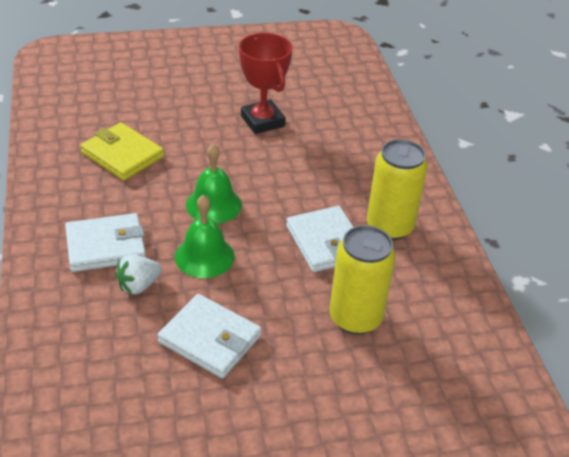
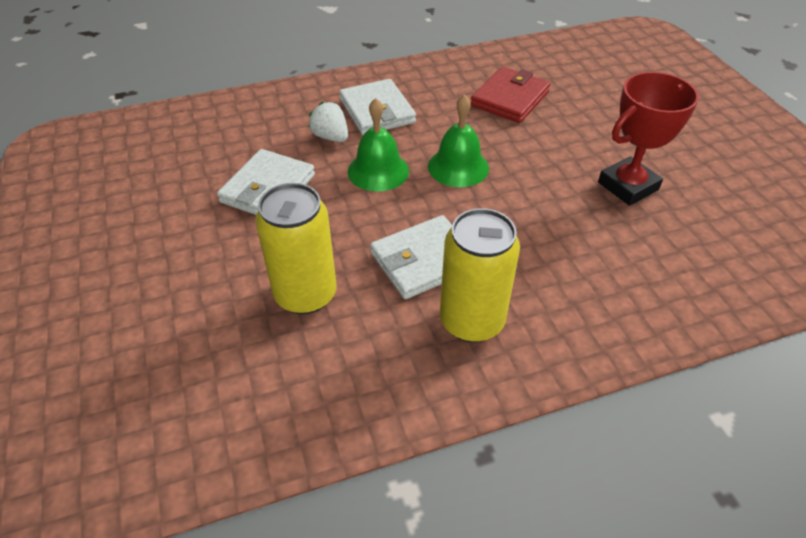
camera: 85 degrees right, 5 degrees up
yellow wallet [80,122,164,181] -> red wallet [471,67,550,123]

